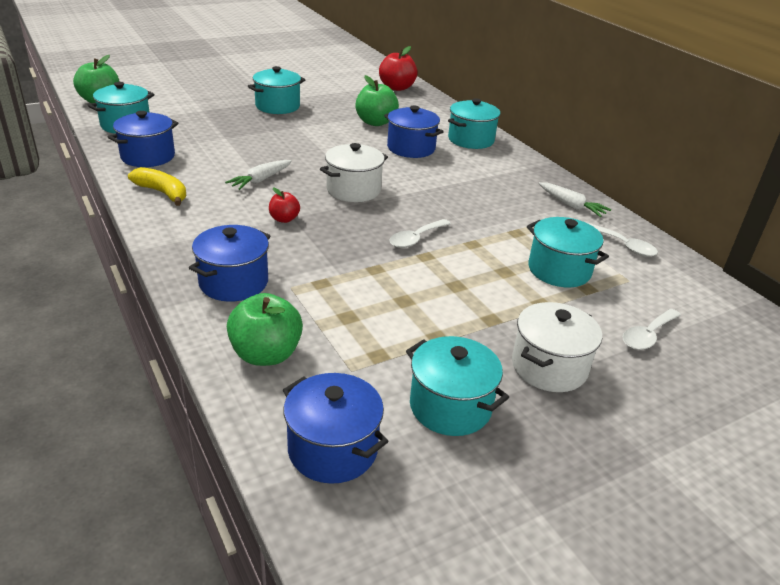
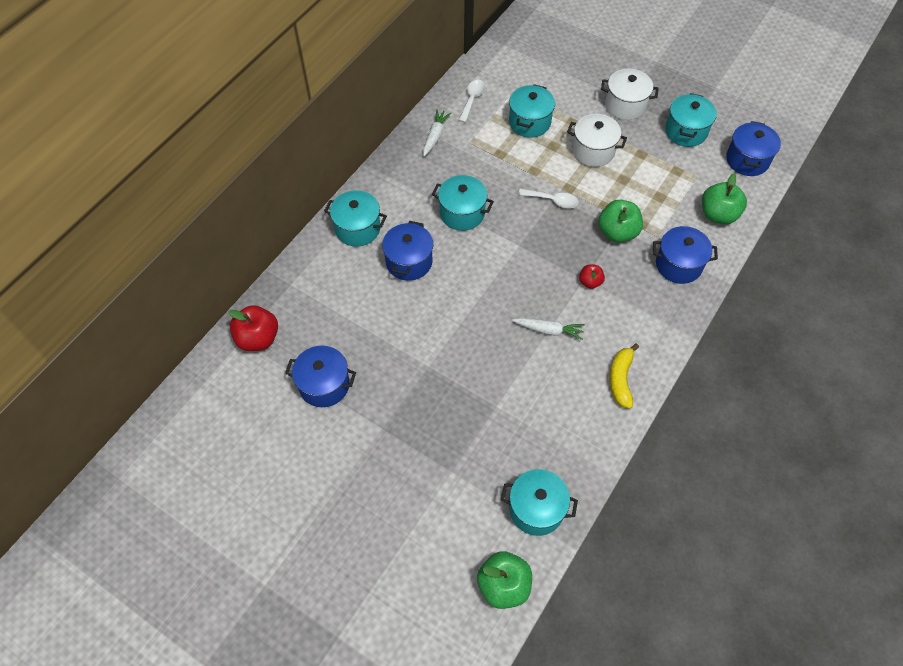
camera: 115 degrees left, 25 degrees up
blue pot [108,111,179,167] -> blue pot moved to [285,346,356,407]
turquoise pot [248,66,306,114] -> turquoise pot moved to [432,175,494,231]
white pot [320,143,388,202] -> white pot moved to [567,114,627,167]
green apple [355,75,399,126] -> green apple moved to [598,200,643,243]
white spoon [622,309,681,350] -> none

